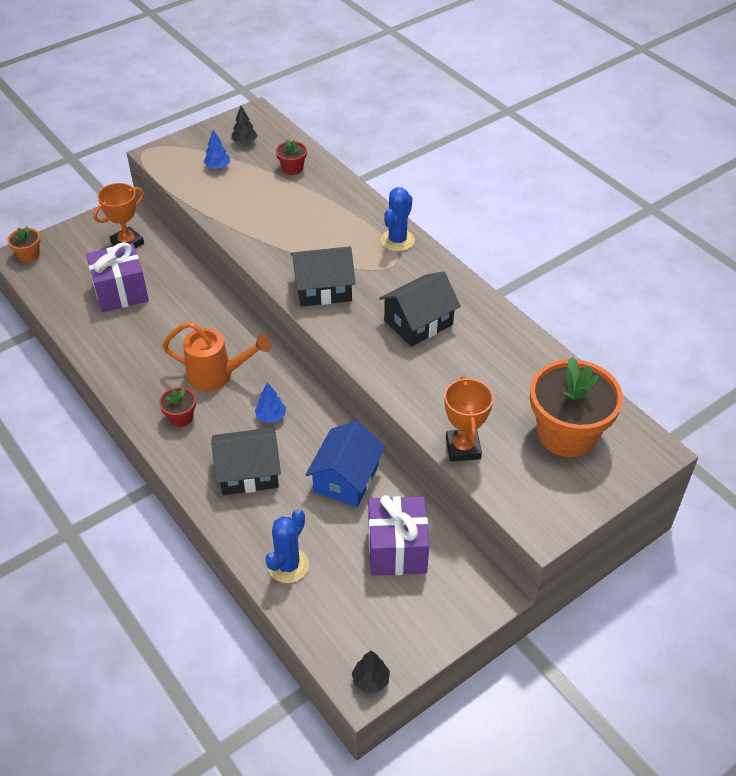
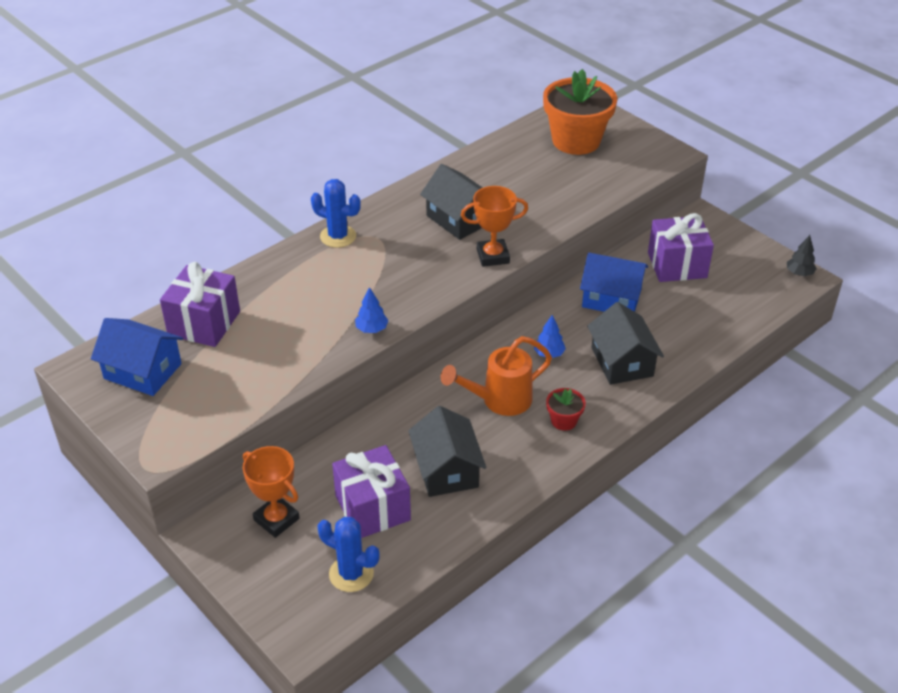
camera: 95 degrees left, 5 degrees down
orange flower pot [7,227,41,262] -> none
orange watering can [162,321,271,391] -> orange watering can turned 120 degrees counterclockwise [441,336,552,416]
blue tree [204,130,230,169] -> blue tree moved to [355,287,389,333]
black tree [232,106,258,144] -> blue house [91,318,183,396]
blue cactus [265,509,309,583] -> blue cactus moved to [317,517,380,592]
red flower pot [276,139,307,175] -> purple gift [160,262,240,347]
black house [291,246,356,307] -> black house moved to [408,406,487,497]
orange trophy [444,376,493,462] -> orange trophy moved to [461,186,528,267]

